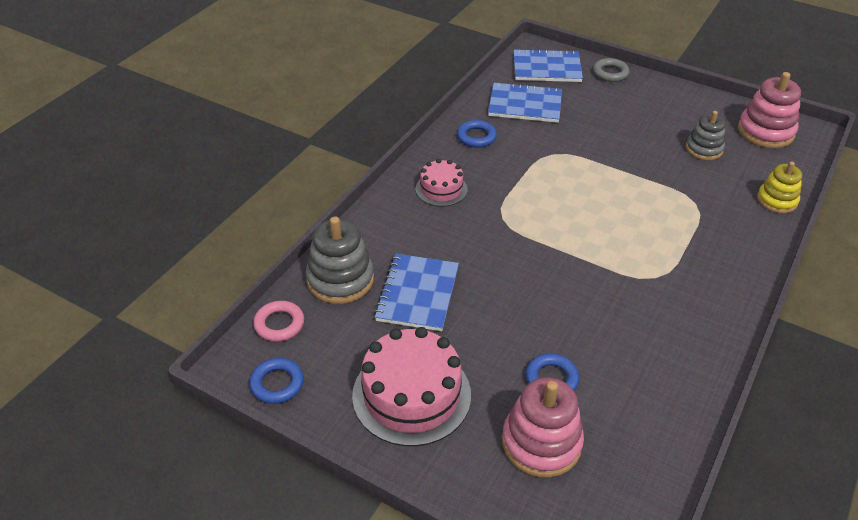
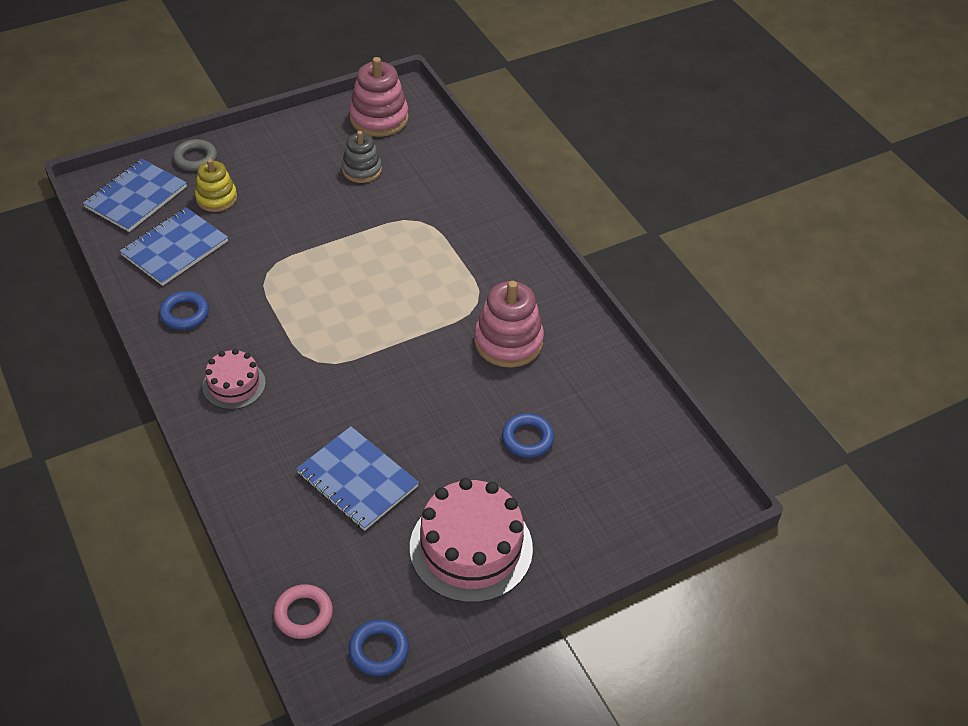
camera: 60 degrees left, 5 degrees up
grey stacking toy [306,216,374,304] -> none
pink stacking toy [502,377,584,478] -> pink stacking toy moved to [474,281,544,368]
yellow stacking toy [757,161,802,213] -> yellow stacking toy moved to [195,159,237,212]

